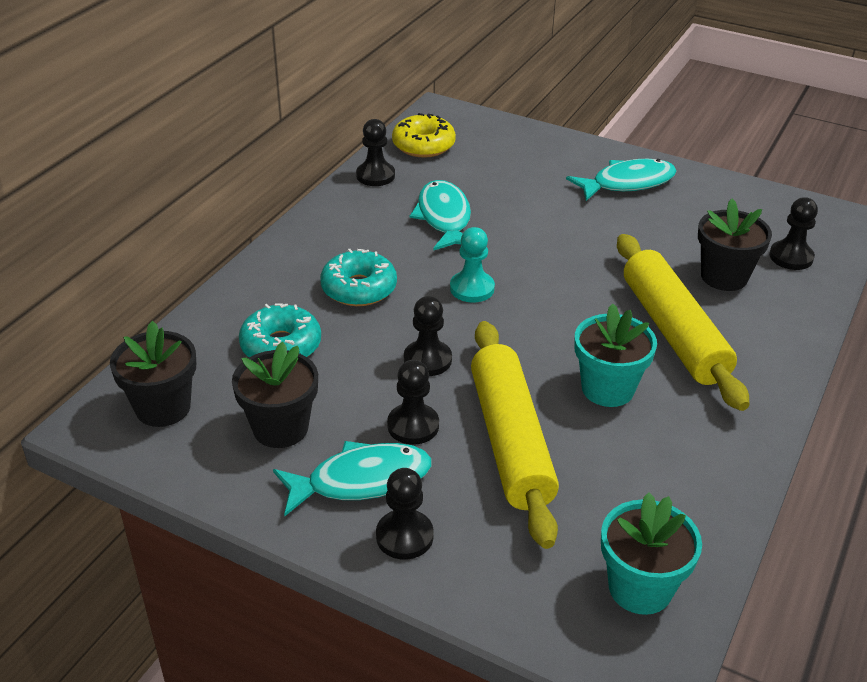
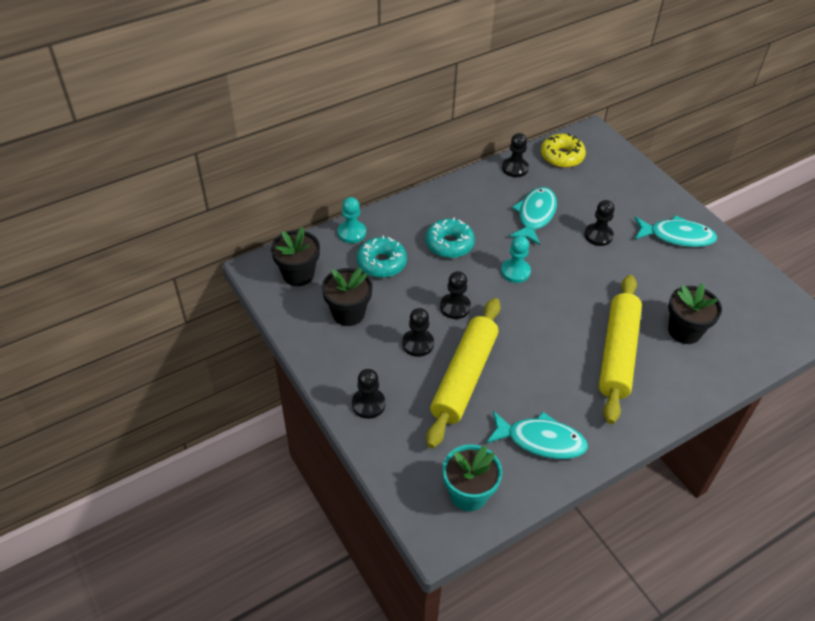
camera: 30 degrees right, 10 degrees up
turquoise fish [273,441,431,516] -> turquoise fish moved to [486,411,588,459]
turquoise flower pot [574,303,657,407] -> none
black pawn [769,197,818,270] -> black pawn moved to [584,200,615,246]
none -> turquoise pawn [338,197,366,243]

